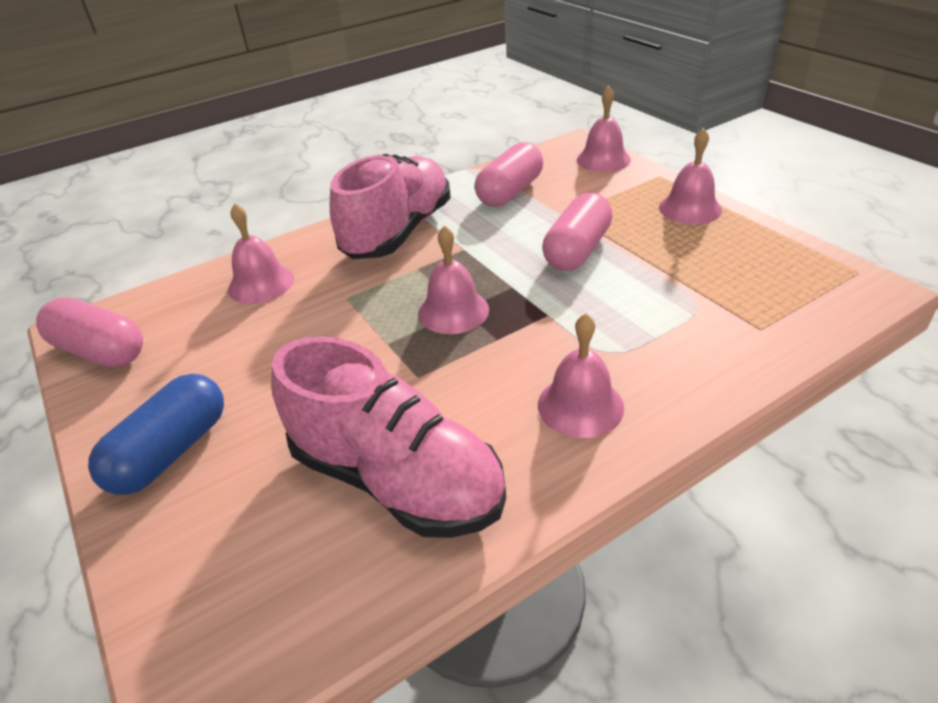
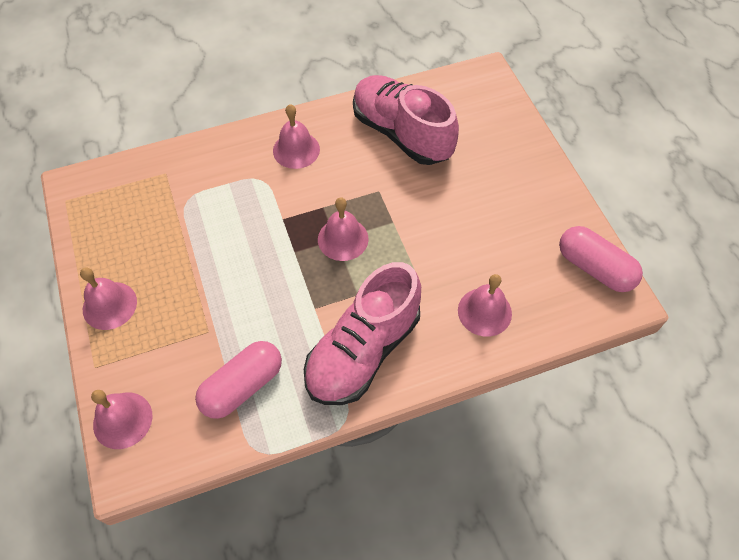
camera: 170 degrees left, 20 degrees up
blue capsule [88,374,224,495] -> none
pink capsule [542,193,613,271] -> none

